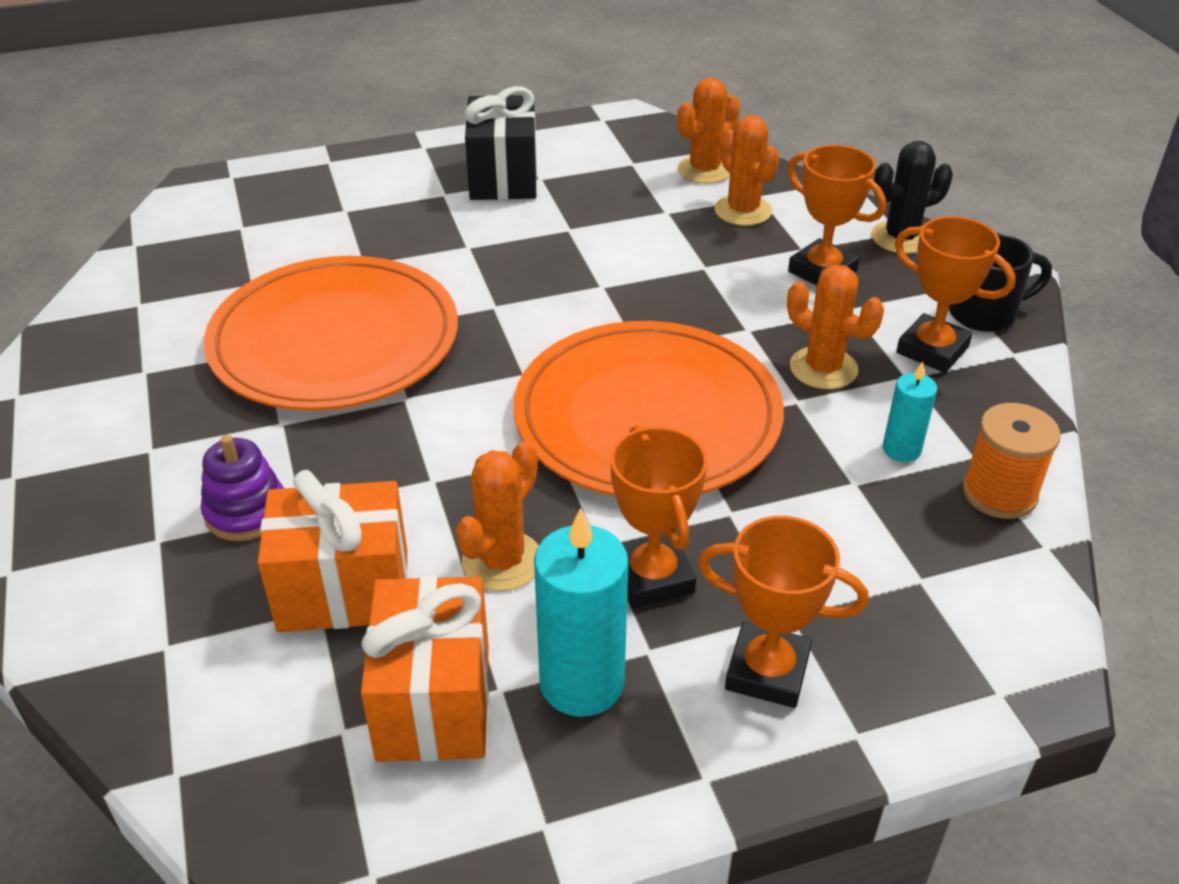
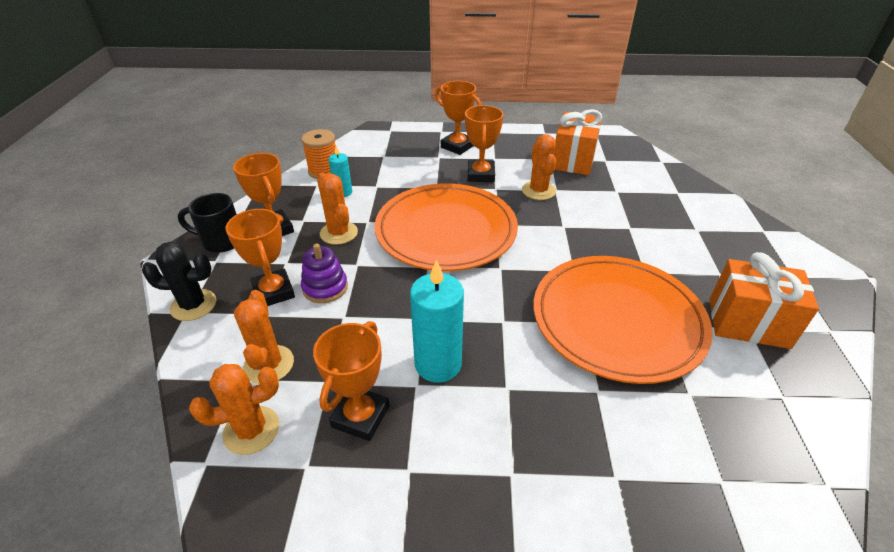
camera: 160 degrees left, 0 degrees up
purple stacking toy [201,435,284,541] -> purple stacking toy moved to [301,244,348,303]
orange gift [258,470,408,632] -> orange gift moved to [709,252,819,349]
orange cactus [456,441,539,591] -> orange cactus turned 60 degrees counterclockwise [522,134,556,200]
black gift [464,86,537,200] -> none
turquoise candle [534,508,629,717] -> turquoise candle moved to [410,259,464,383]
none -> orange trophy [313,321,389,441]

